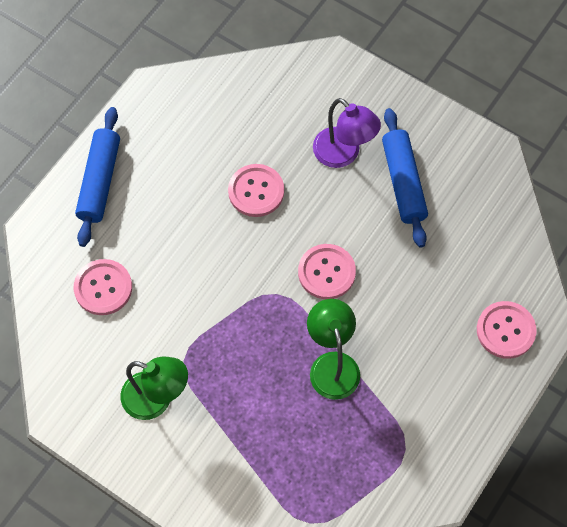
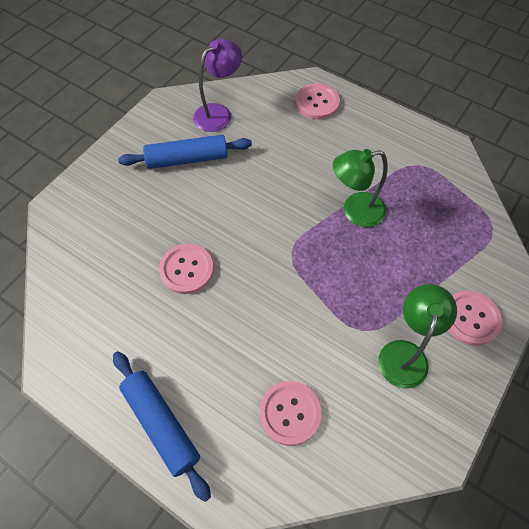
camera: 90 degrees left, 5 degrees down
blue rolling pin [75,107,120,247] -> blue rolling pin turned 45 degrees clockwise [113,351,211,502]
pink button [298,244,356,299] -> pink button moved to [448,291,502,346]
purple lamp [313,98,381,168] -> purple lamp moved to [193,39,242,132]

